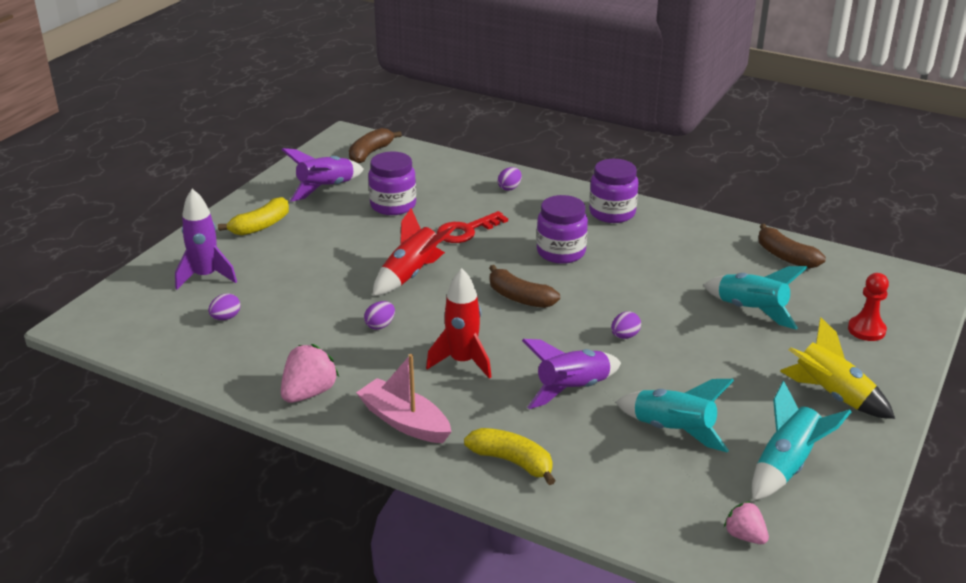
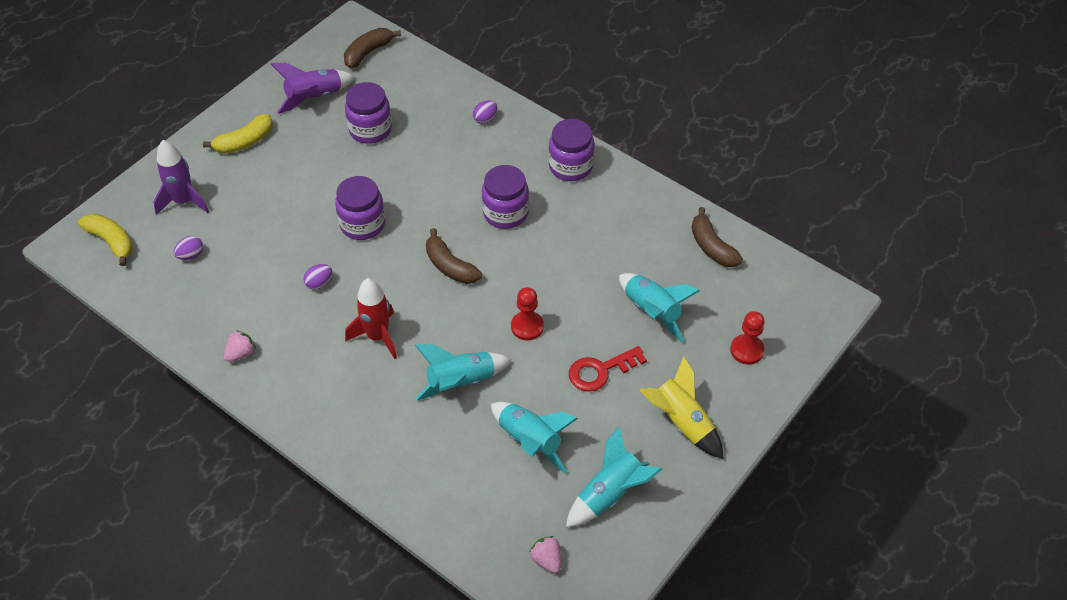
camera: 10 degrees right, 20 degrees up
pink strawberry [281,344,339,403] -> pink strawberry [224,330,256,362], size x0.62
pink boat [356,354,451,443] -> none
red rocket [373,208,456,296] -> purple jar [335,176,385,240]
red key [437,211,508,243] -> red key moved to [569,346,647,392]
yellow banana [464,428,556,485] -> yellow banana moved to [78,214,133,266]
purple rocket [522,339,621,409] -> turquoise rocket [415,344,511,401]
purple egg [611,311,641,339] -> red pawn [511,287,544,340]

